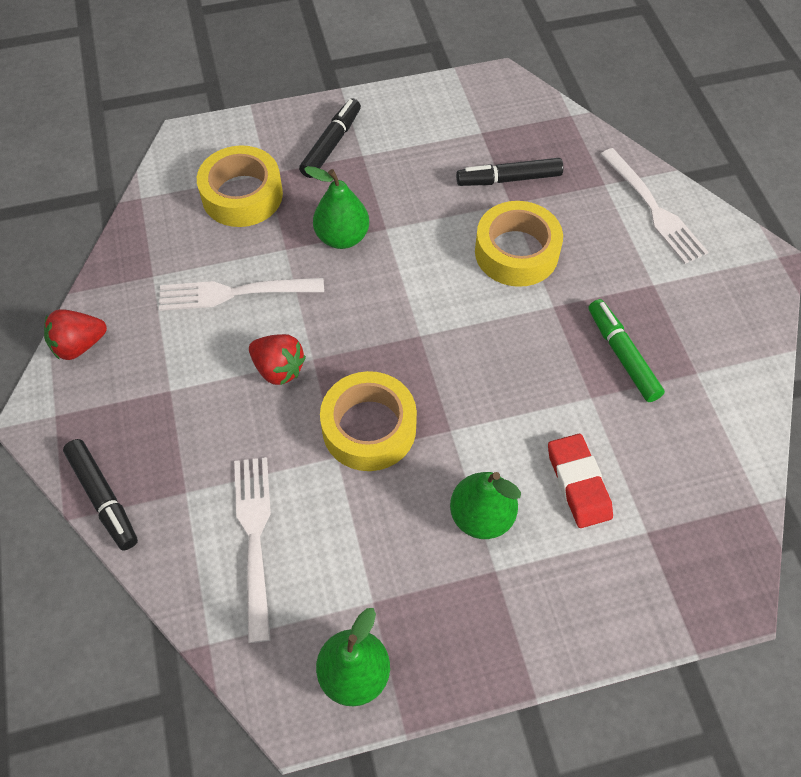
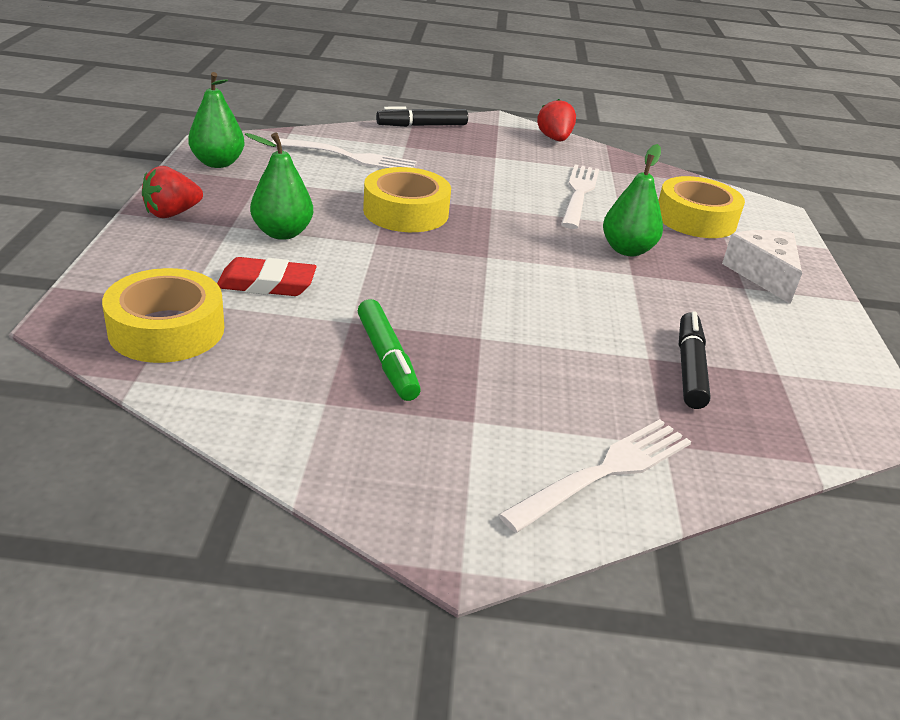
camera: 105 degrees right, 25 degrees down
red strawberry [249,334,306,385] -> red strawberry moved to [142,166,203,218]
black marker [299,98,361,178] -> white cheese [722,230,802,304]
yellow tape [475,201,563,287] -> yellow tape moved to [102,268,224,363]
green marker [589,299,665,402] -> green marker turned 75 degrees clockwise [358,299,421,401]
white fork [600,148,708,264] -> white fork turned 150 degrees clockwise [498,419,691,533]

